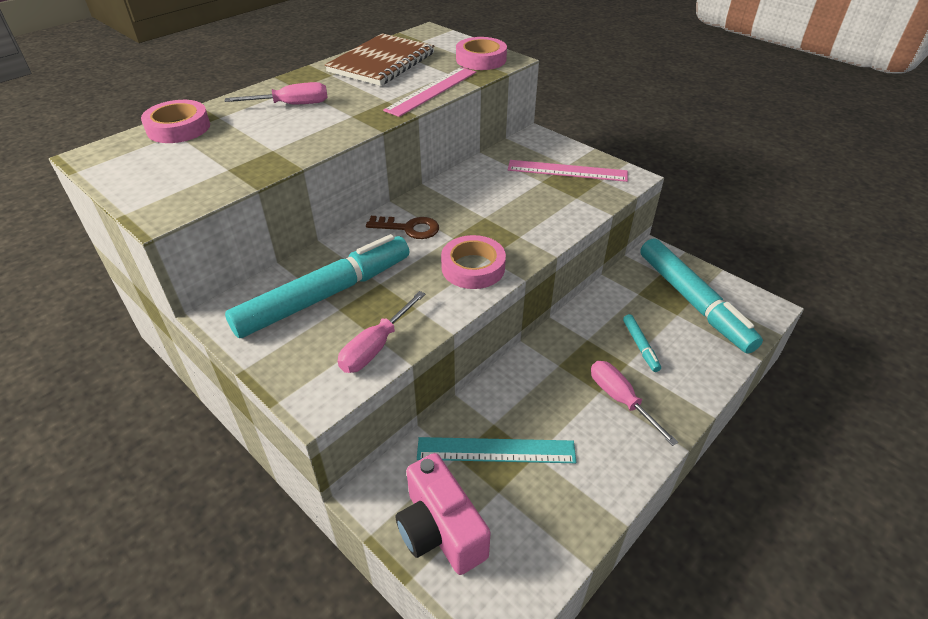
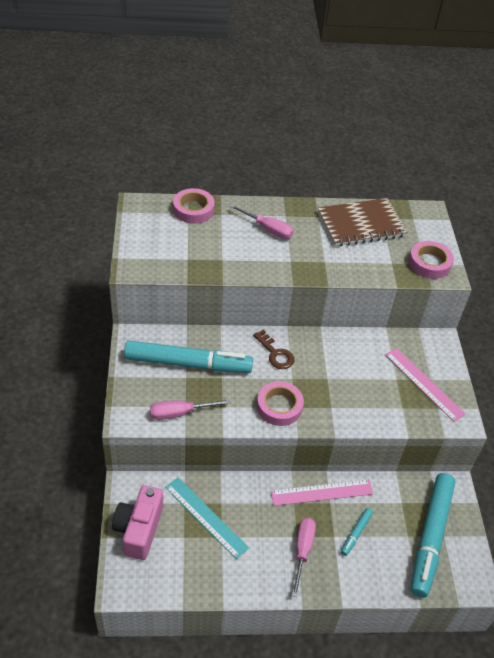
camera: 40 degrees right, 5 degrees up
pink ruler [383,67,476,117] -> pink ruler moved to [271,479,373,506]

